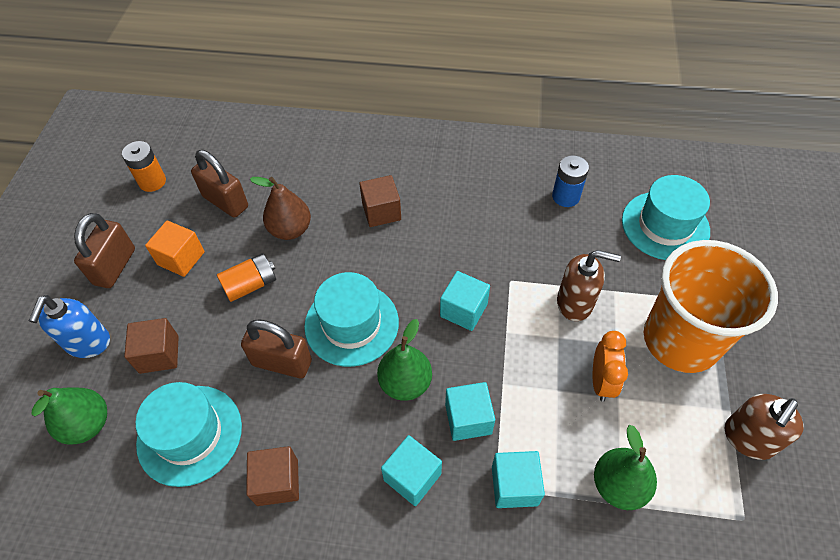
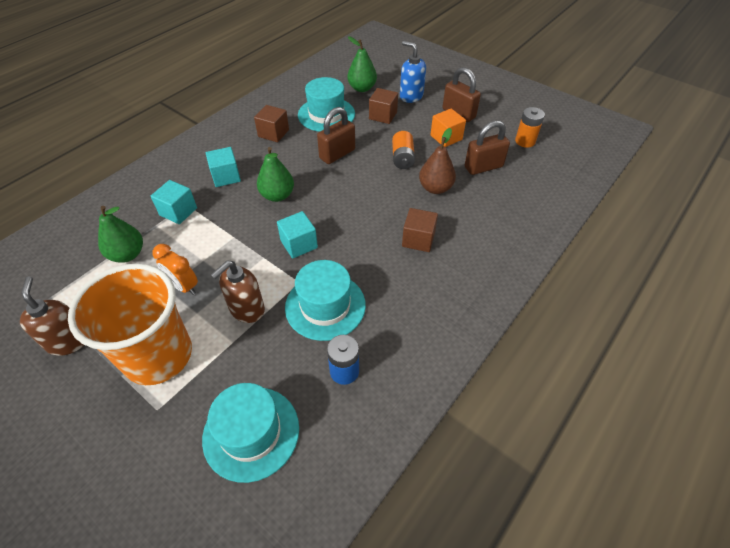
camera: 120 degrees right, 5 degrees down
turquoise hat [304,272,399,367] -> turquoise hat moved to [285,260,366,341]
turquoise cube [445,382,495,441] -> none

